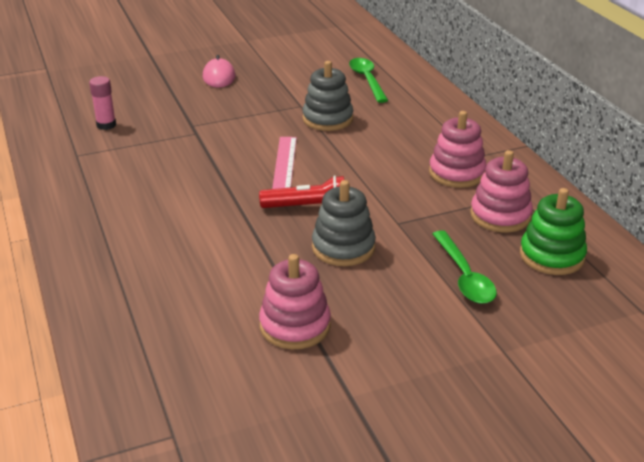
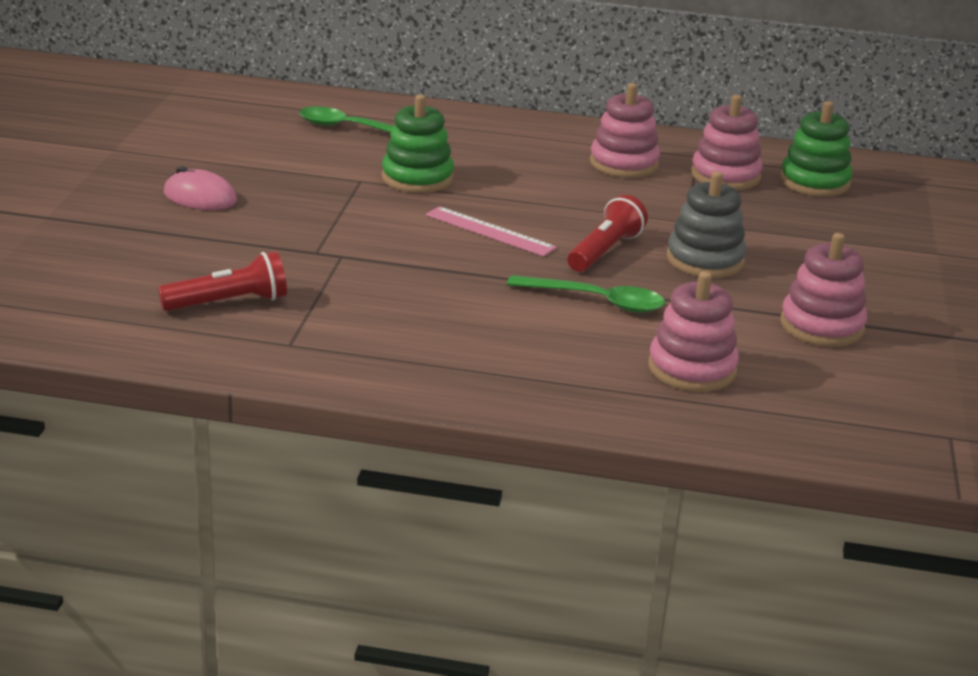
camera: 60 degrees left, 5 degrees down
pink glue stick [89,76,116,130] -> red flashlight [158,251,287,311]
grey stacking toy [302,61,353,131] -> green stacking toy [382,95,454,193]
green spoon [432,230,497,304] -> green spoon moved to [507,275,665,313]
none -> pink stacking toy [648,271,739,392]

